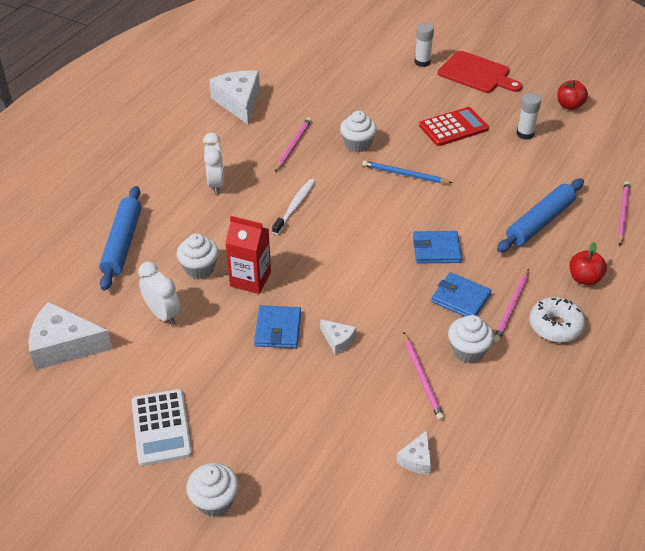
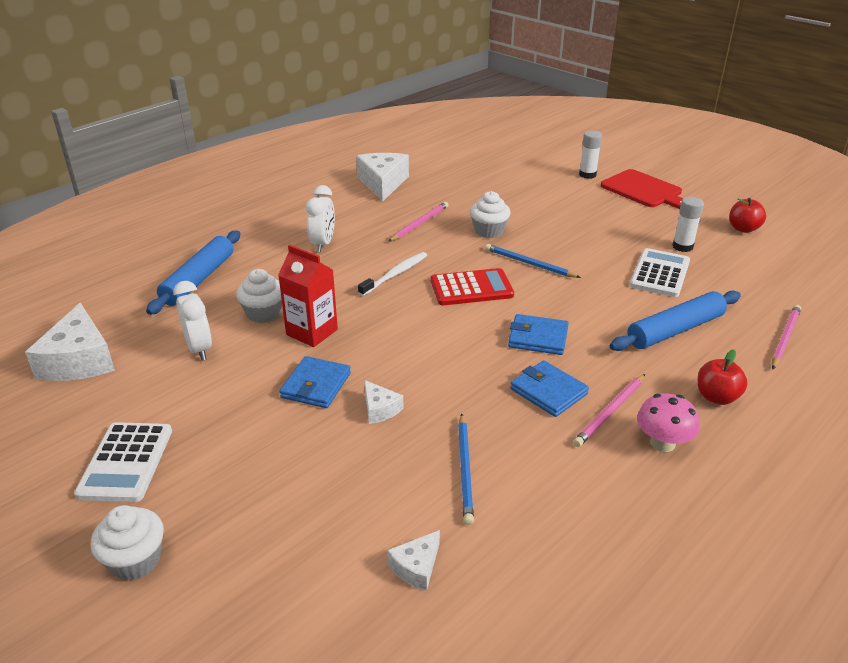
camera: 15 degrees right, 10 degrees down
white cheese [28,301,112,370] -> white cheese turned 120 degrees counterclockwise [25,303,115,381]
pink pencil [403,332,444,421] -> blue pencil [458,414,474,525]
red calculator [419,107,489,146] -> red calculator moved to [431,268,514,305]
white cupcake [448,315,494,363] -> none
white donut [530,297,585,343] -> pink mushroom [637,393,699,452]
none -> white calculator [630,248,690,297]

